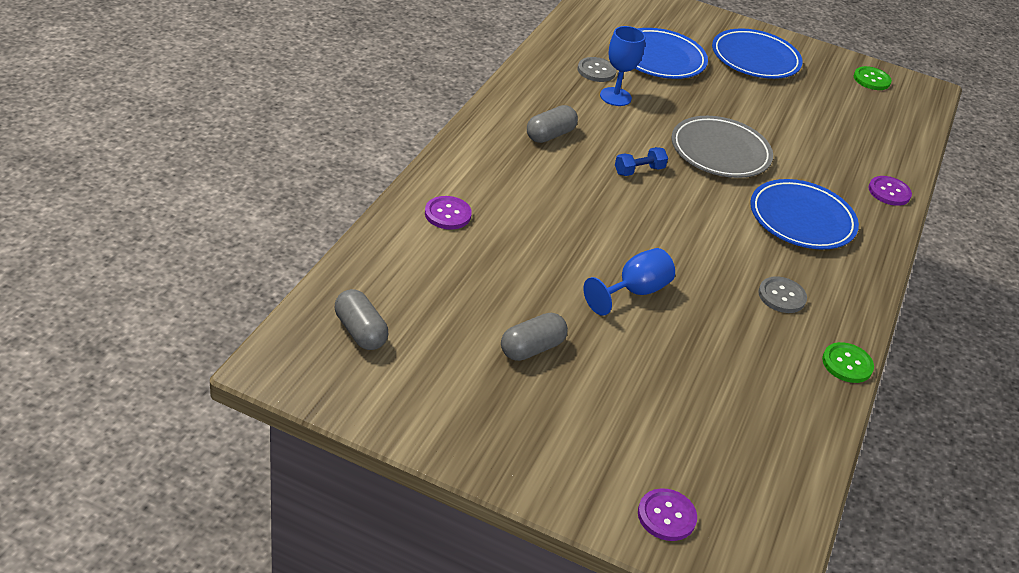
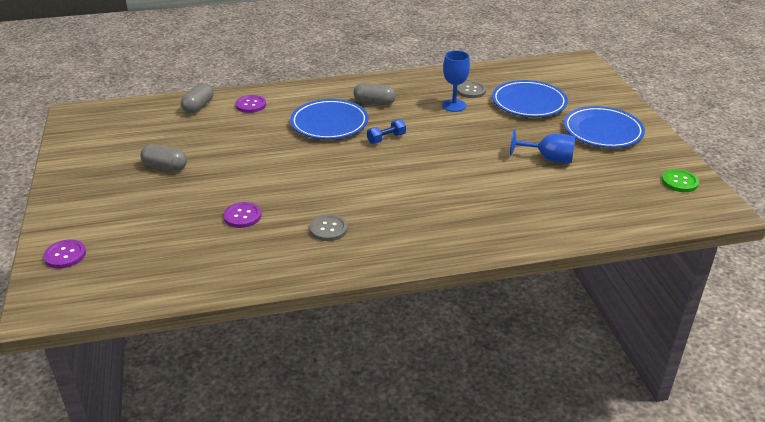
camera: 60 degrees right, 5 degrees down
grey capsule [335,289,388,350] -> grey capsule moved to [181,83,214,113]
blue goblet [583,248,675,316] -> blue goblet moved to [510,129,576,163]
blue dumbbell [615,147,668,176] -> blue dumbbell turned 60 degrees counterclockwise [367,119,406,144]
grey plate [671,116,773,178] -> none
blue plate [750,179,859,249] -> blue plate moved to [290,99,368,139]
green button [822,342,874,383] -> none
purple button [869,176,912,206] -> purple button moved to [223,202,261,228]

